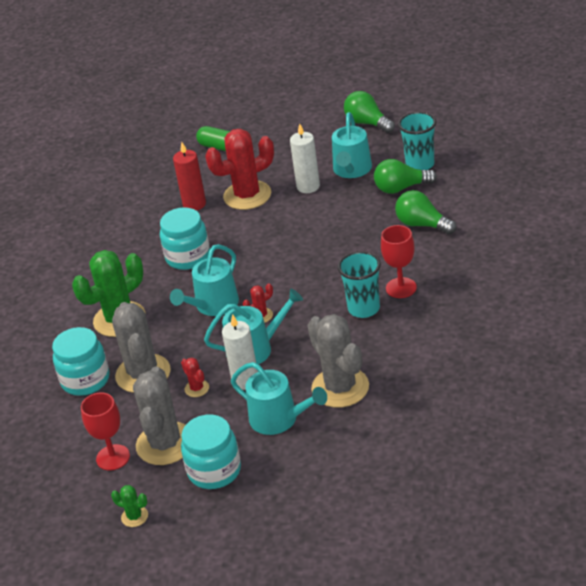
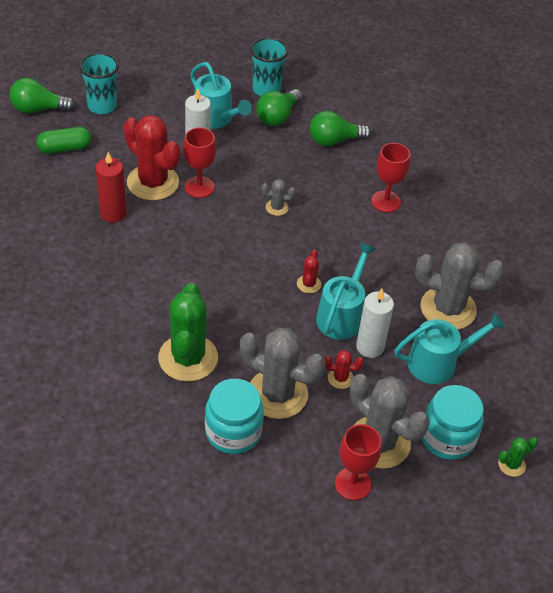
camera: 55 degrees left, 10 degrees up
green cactus [111,485,148,527] -> green cactus moved to [498,437,538,477]
turquoise jar [160,207,210,270] -> none
turquoise watering can [170,244,239,316] -> none
red cactus [205,129,274,210] -> red cactus turned 60 degrees counterclockwise [123,115,180,201]
turquoise cup [337,251,381,318] -> turquoise cup moved to [79,53,119,114]
green light bulb [344,91,395,133] -> green light bulb moved to [9,78,75,113]
none -> red goblet [183,127,216,198]
none -> grey cactus [261,179,296,216]

